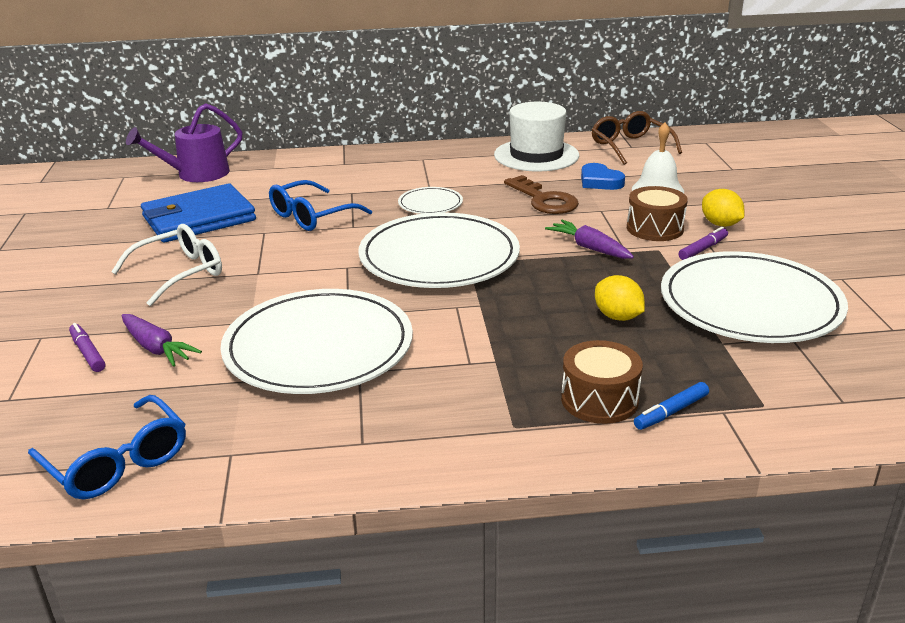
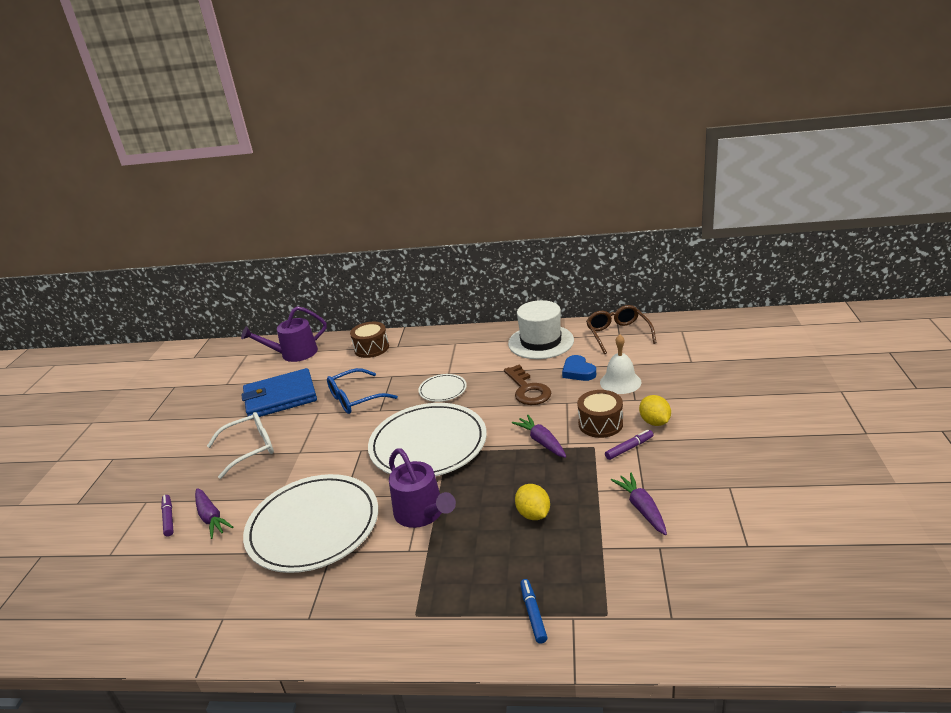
camera: 15 degrees right, 0 degrees up
blue glasses [28,395,186,500] -> none
brown drum [561,340,643,424] -> brown drum moved to [350,322,389,358]
blue marker [634,382,709,430] -> blue marker turned 105 degrees clockwise [520,579,548,644]
white plate [661,251,848,343] -> purple carrot [611,473,667,535]
none -> purple watering can [389,448,456,528]

